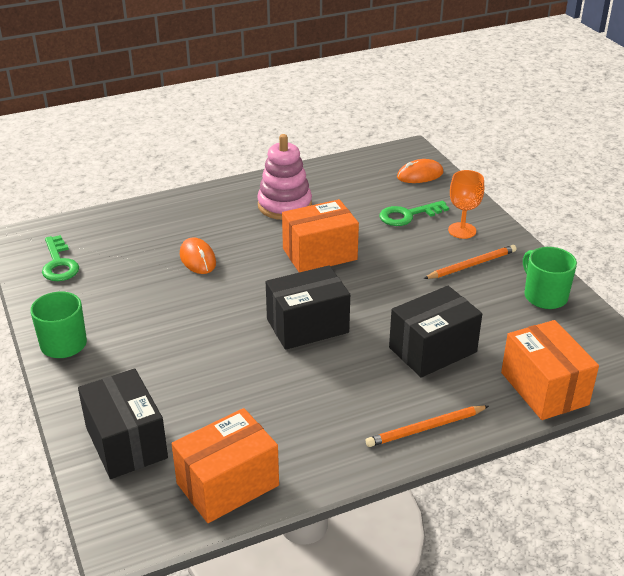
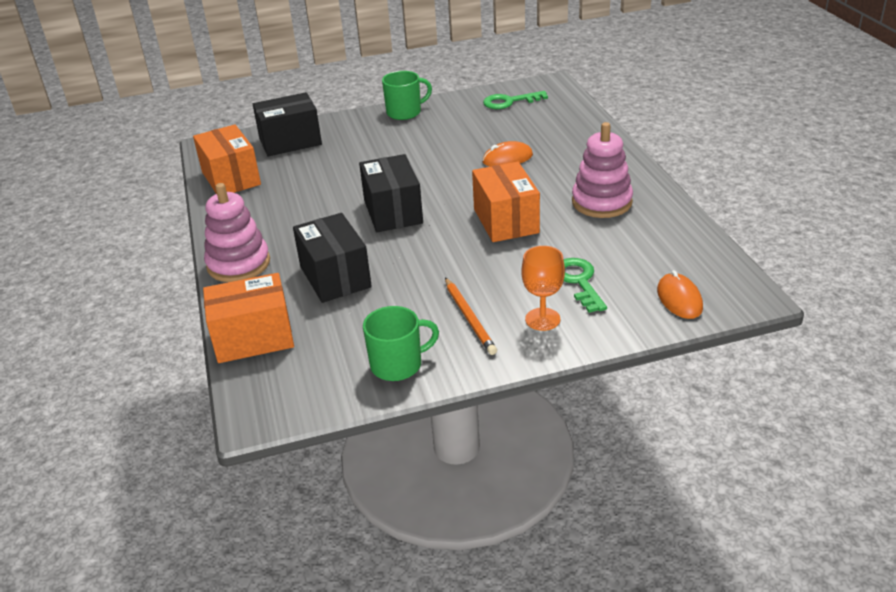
camera: 100 degrees right, 0 degrees up
orange pencil [366,406,489,447] -> pink stacking toy [204,183,270,282]

